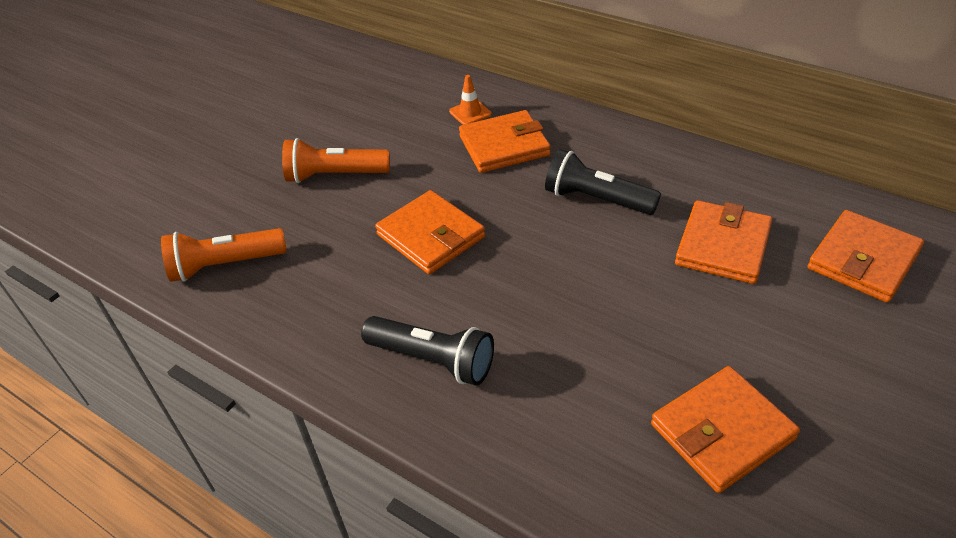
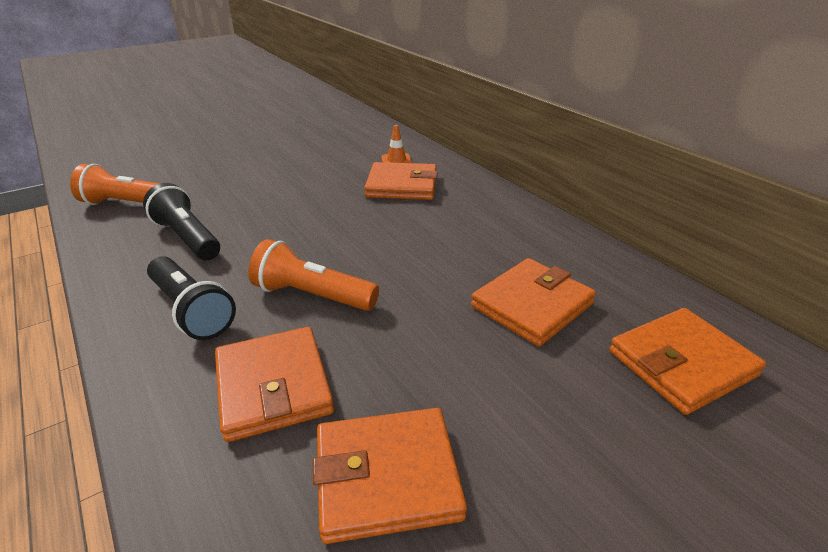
camera: 20 degrees right, 10 degrees down
orange flashlight [282,138,390,183] -> orange flashlight moved to [248,239,379,311]
orange wallet [375,190,485,274] -> orange wallet moved to [215,327,334,442]
black flashlight [545,149,661,215] -> black flashlight moved to [143,183,220,260]

